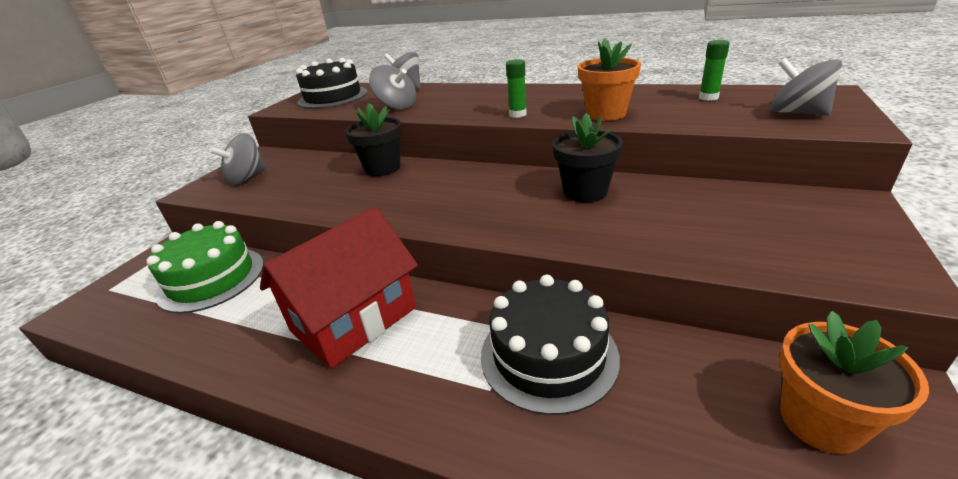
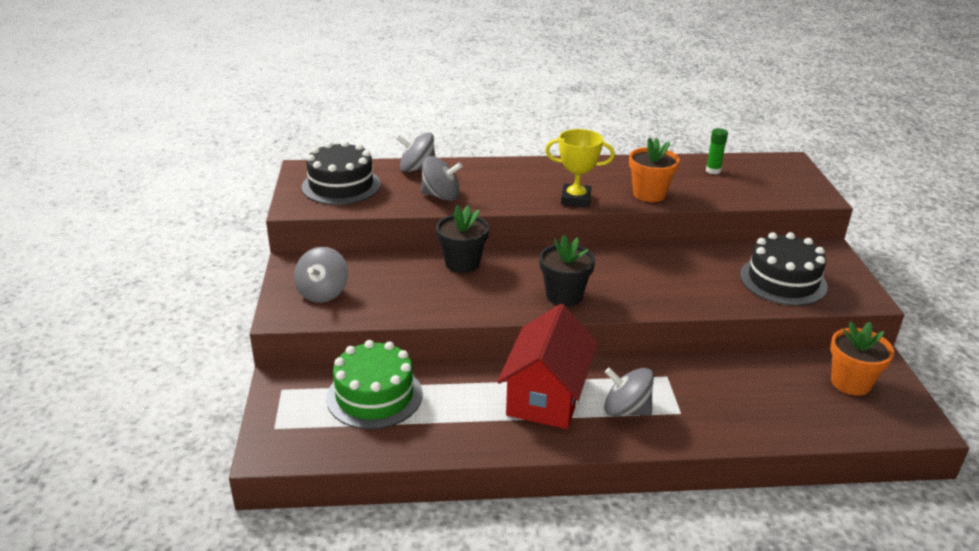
camera: 30 degrees left, 0 degrees up
black cake [481,275,620,415] -> black cake moved to [740,232,828,306]
green glue stick [506,59,527,118] -> yellow trophy [545,129,615,207]
black flower pot [553,113,623,203] -> black flower pot moved to [539,235,595,306]
grey spinning top [771,58,842,115] -> grey spinning top moved to [604,367,654,416]

